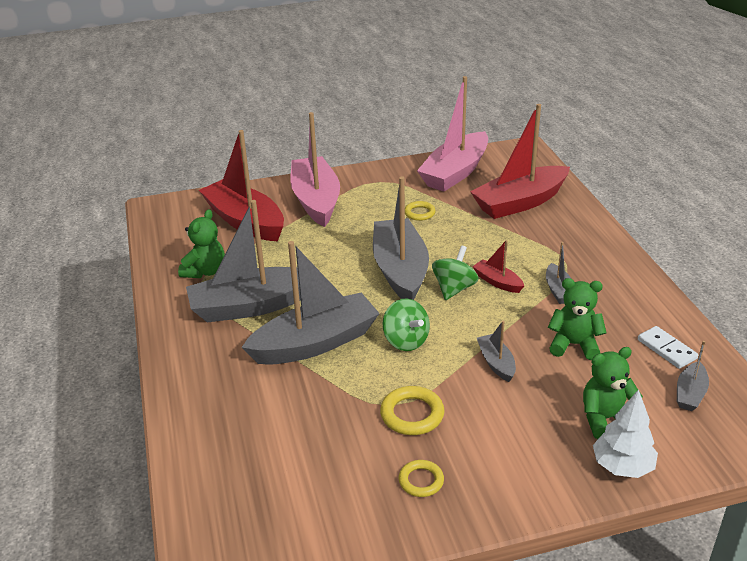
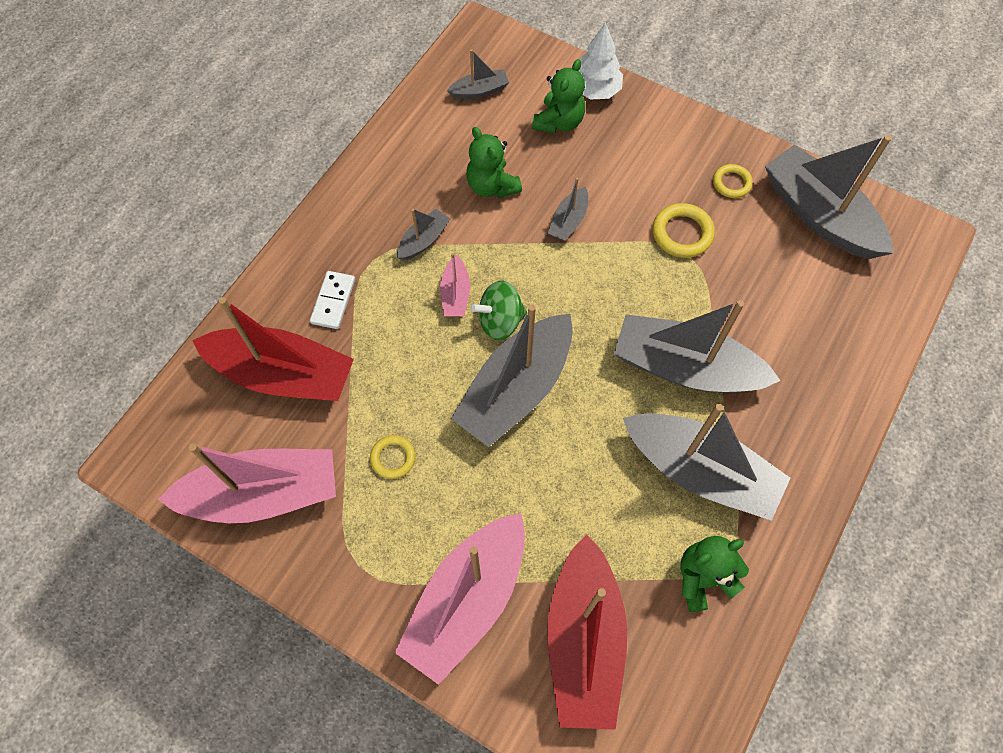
camera: 135 degrees left, 30 degrees up
green spinning top [382,299,430,351] -> none
red boat [473,240,524,293] -> pink boat [440,253,470,316]
green teddy bear [583,347,643,439] -> green teddy bear turned 90 degrees counterclockwise [532,59,585,133]
white domino [638,326,698,369] -> white domino moved to [310,271,355,329]
none -> grey boat [765,135,893,259]

